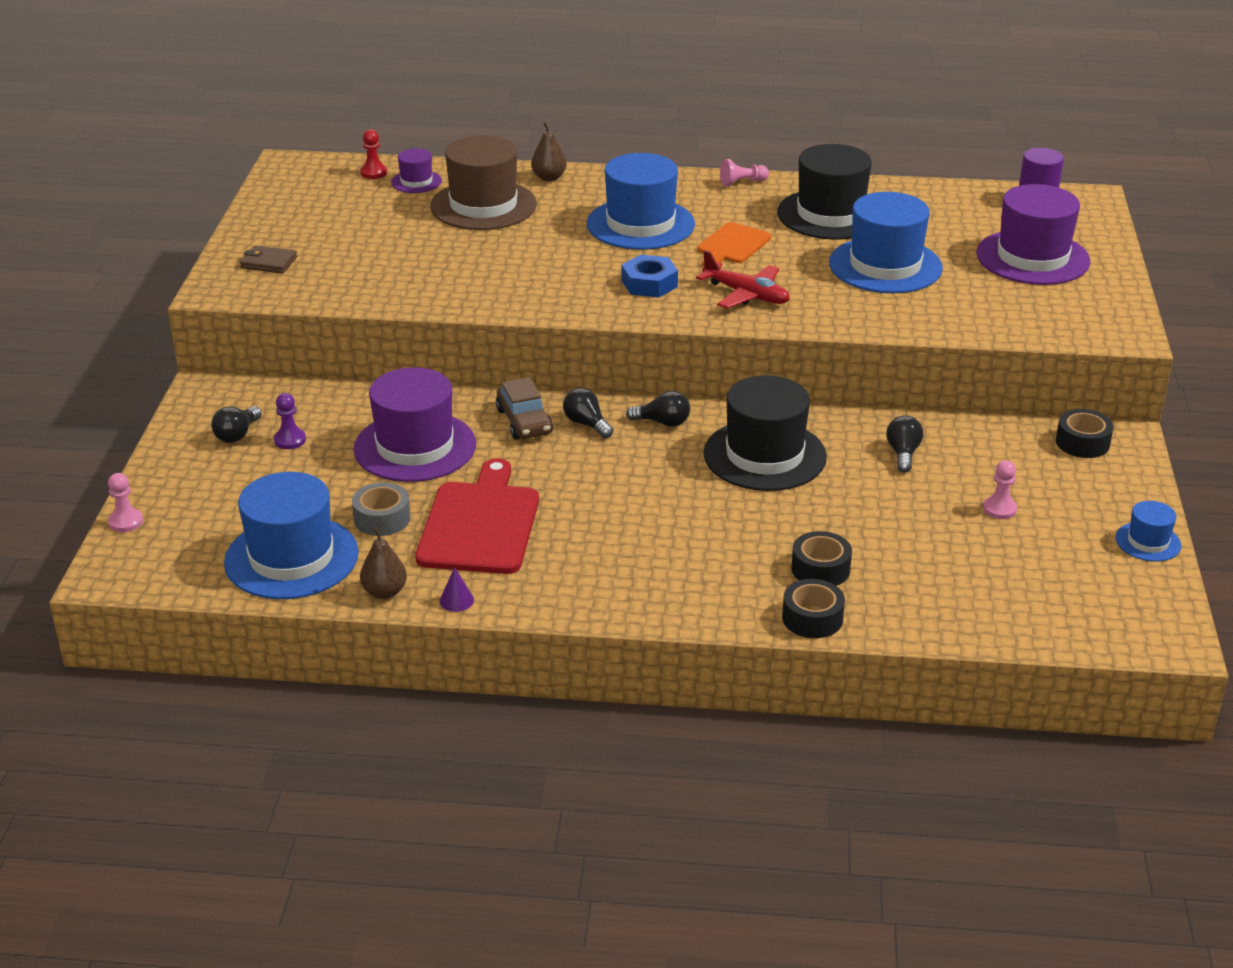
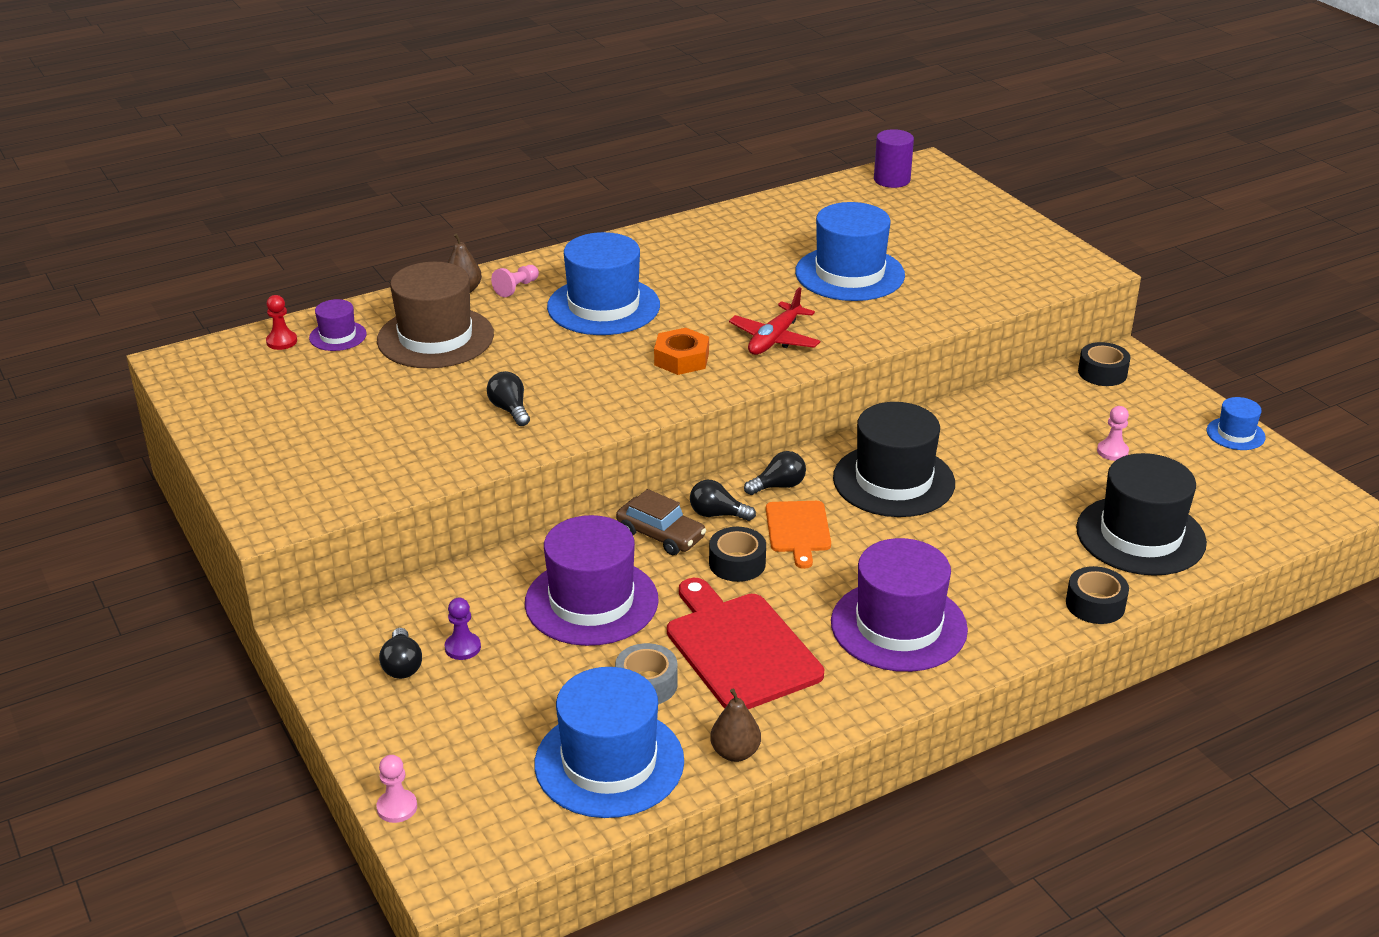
camera: 35 degrees left, 0 degrees up
brown wallet [240,245,297,273] -> none
purple cone [440,567,474,612] -> none
blue nut [622,255,678,298] -> orange nut [654,328,709,375]
red plane [696,250,790,309] -> red plane turned 120 degrees clockwise [729,287,820,355]
orange cutting board [698,222,771,266] -> orange cutting board moved to [766,501,831,569]
pink pawn [720,159,769,186] -> pink pawn moved to [491,265,539,297]
black hat [777,144,872,240] -> black hat moved to [1076,453,1207,576]
black tape [791,531,852,586] -> black tape moved to [709,527,766,582]
black light bulb [886,415,923,473] -> black light bulb moved to [487,371,530,426]
purple hat [976,184,1090,285] -> purple hat moved to [831,538,968,672]

